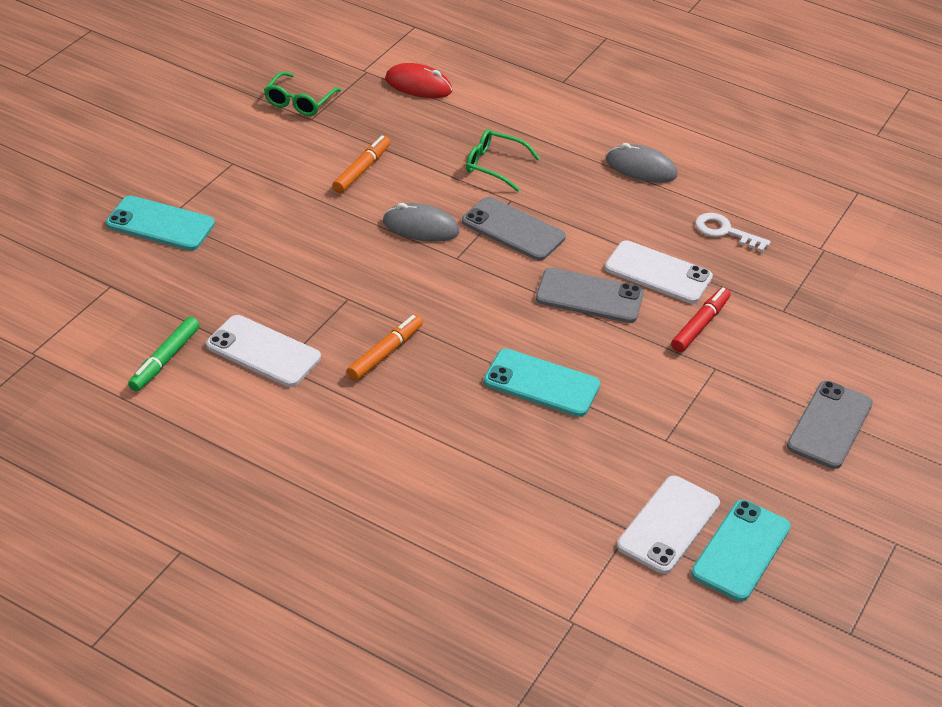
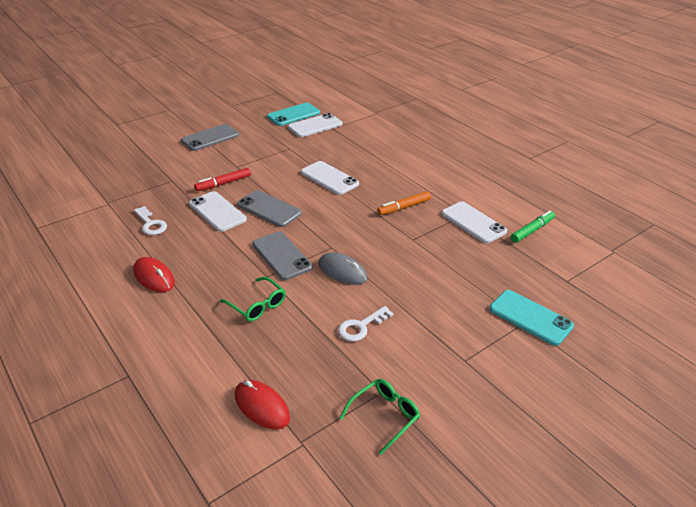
camera: 155 degrees left, 5 degrees down
orange marker [332,135,390,193] -> white key [338,306,394,341]
turquoise phone [484,349,600,417] -> white phone [301,161,359,195]
grey mouse [606,143,677,183] -> red mouse [133,257,175,292]

